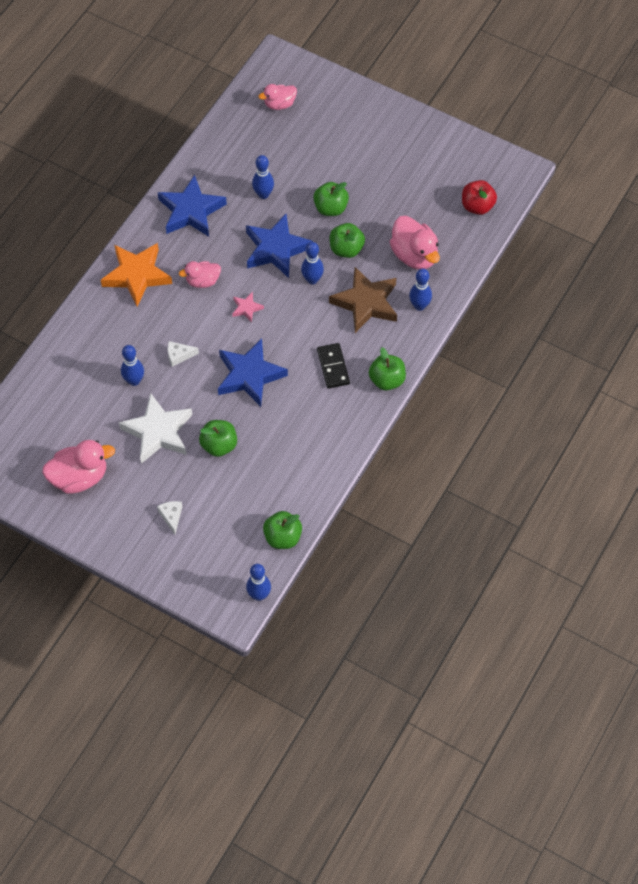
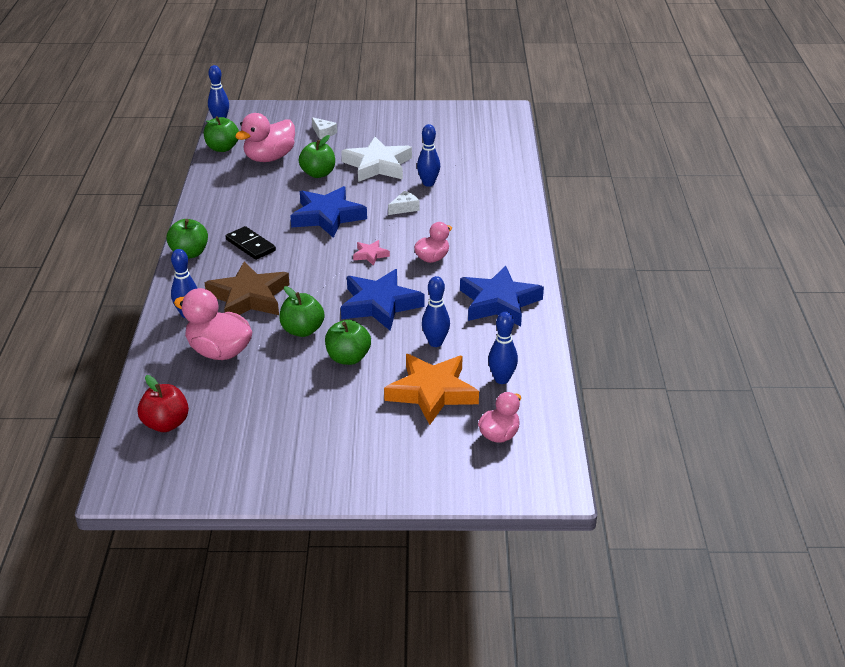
camera: 150 degrees right, 25 degrees down
pink duck [42,440,115,494] -> pink duck moved to [235,113,295,162]
orange star [101,243,172,306] -> orange star moved to [384,354,479,425]
blue bowling pin [301,242,324,284] -> blue bowling pin moved to [488,312,518,384]

